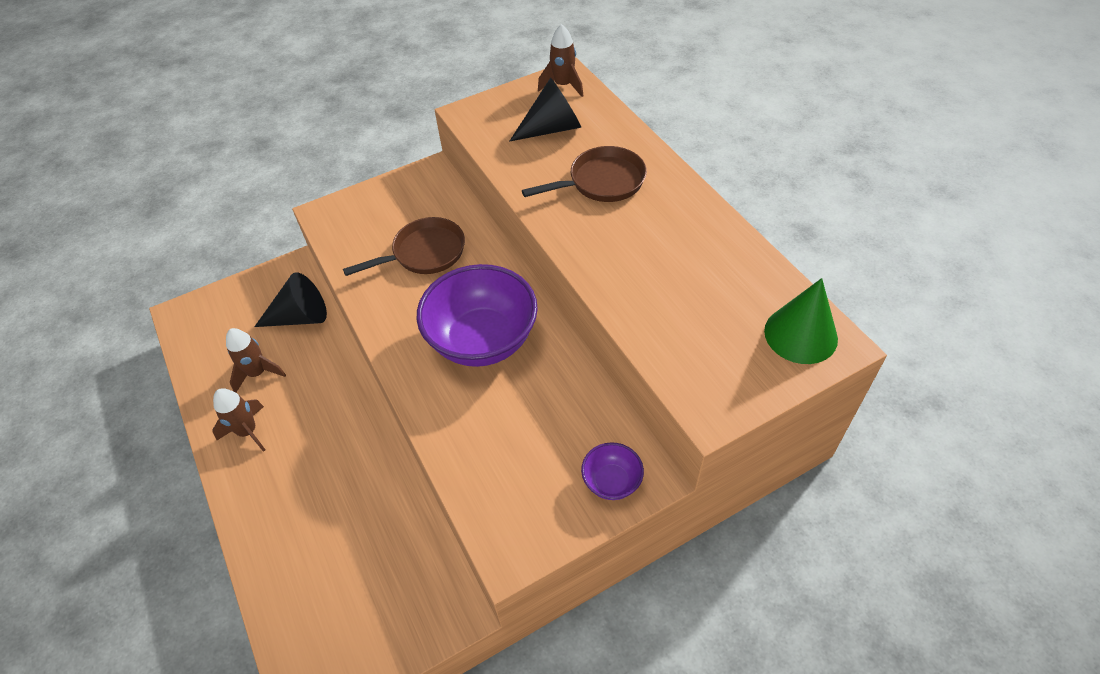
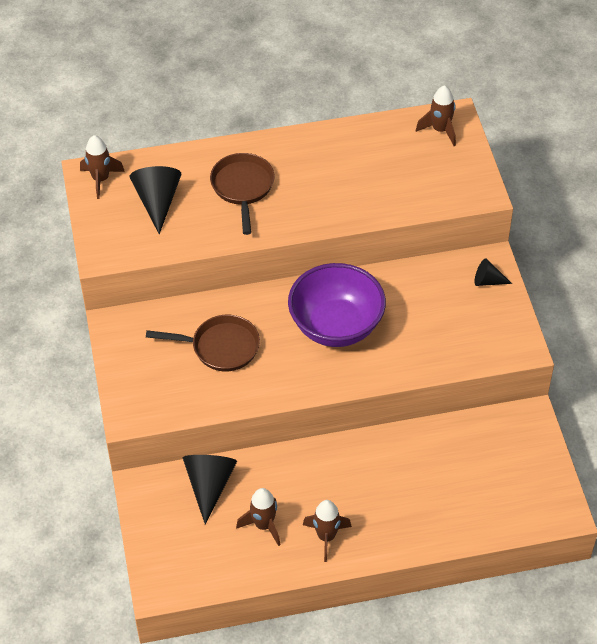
camera: 75 degrees left, 0 degrees up
brown pan [343,217,465,276] -> brown pan turned 105 degrees clockwise [146,315,260,371]
purple bowl [581,442,644,500] -> black cone [474,258,512,286]
green cone [764,278,838,364] -> brown rocket [416,85,456,146]

